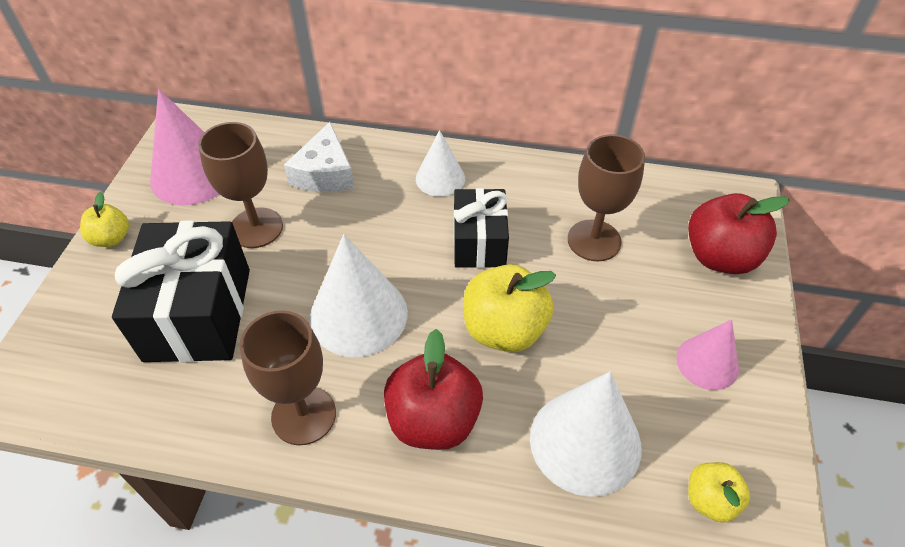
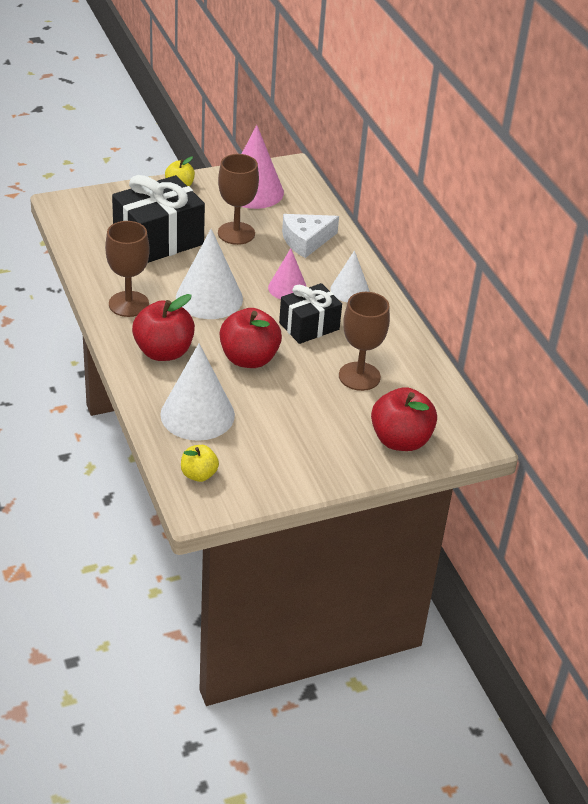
camera: 55 degrees right, 10 degrees down
yellow apple [464,264,556,352] -> red apple [220,308,282,368]
pink cone [676,320,739,390] -> pink cone moved to [268,248,307,299]

